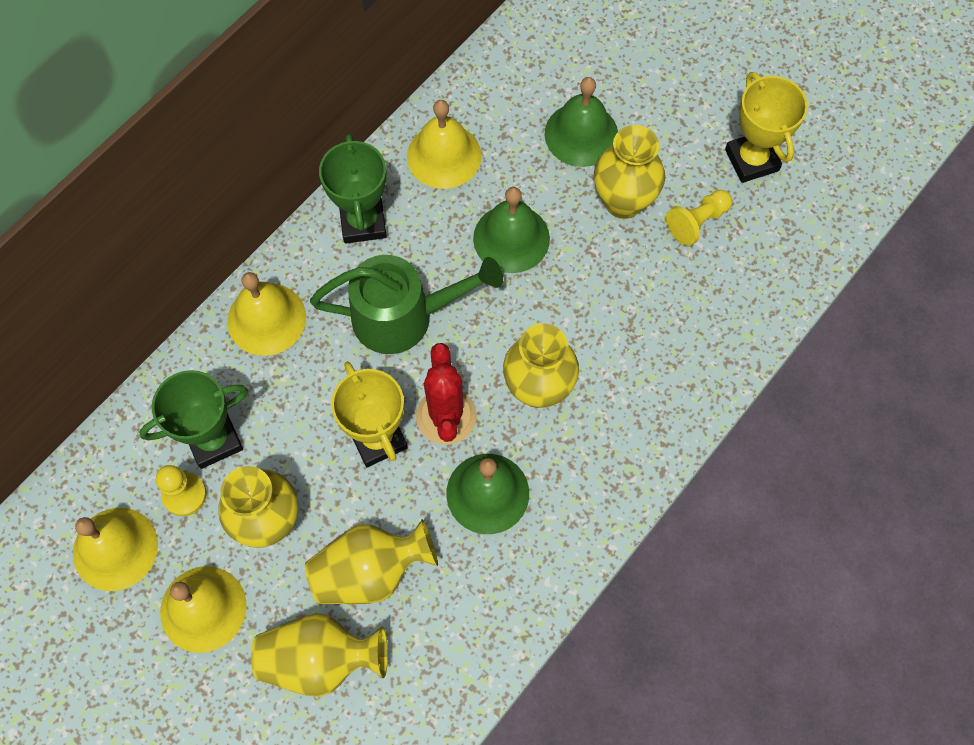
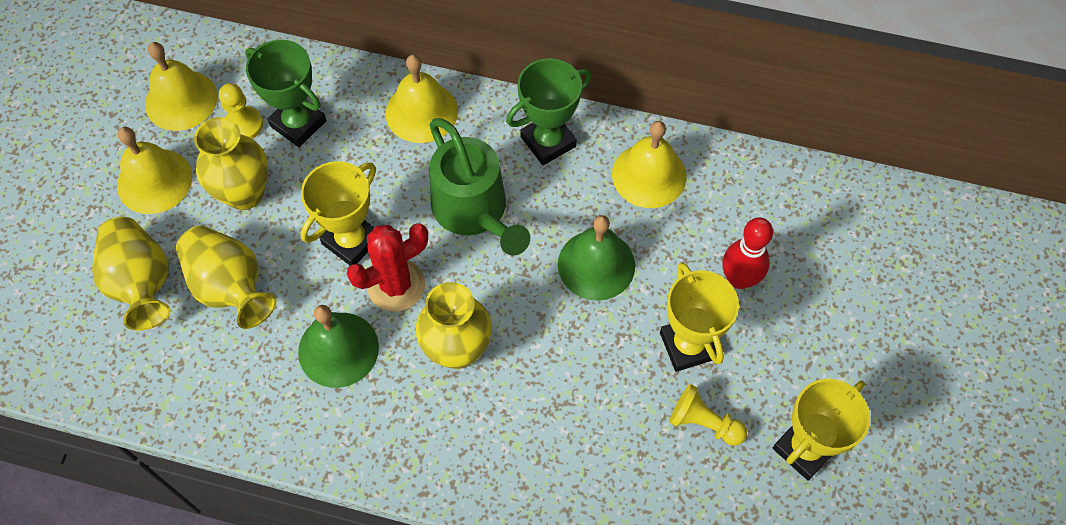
camera: 65 degrees right, 5 degrees down
green bell [544,77,618,167] -> red bowling pin [723,217,773,289]
yellow vase [594,125,665,219] -> yellow trophy [660,262,739,372]

